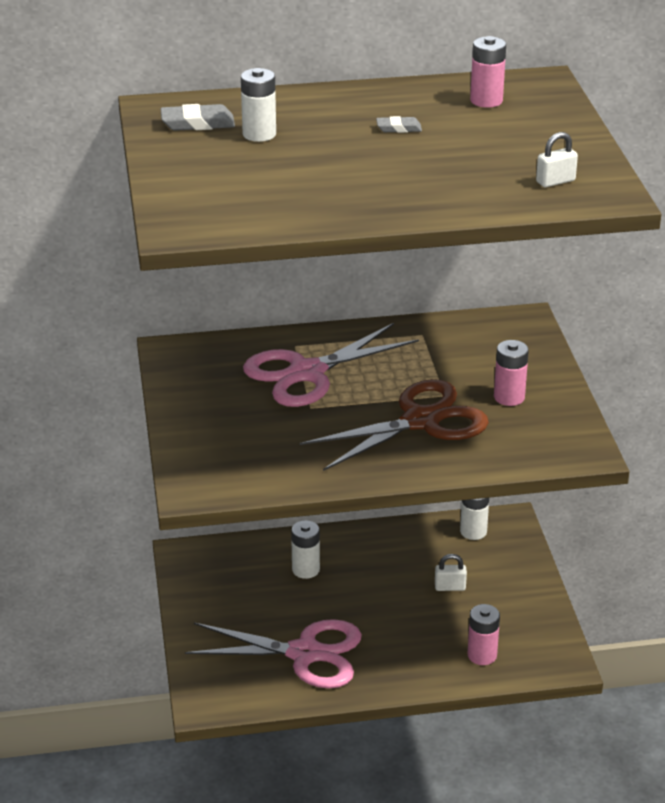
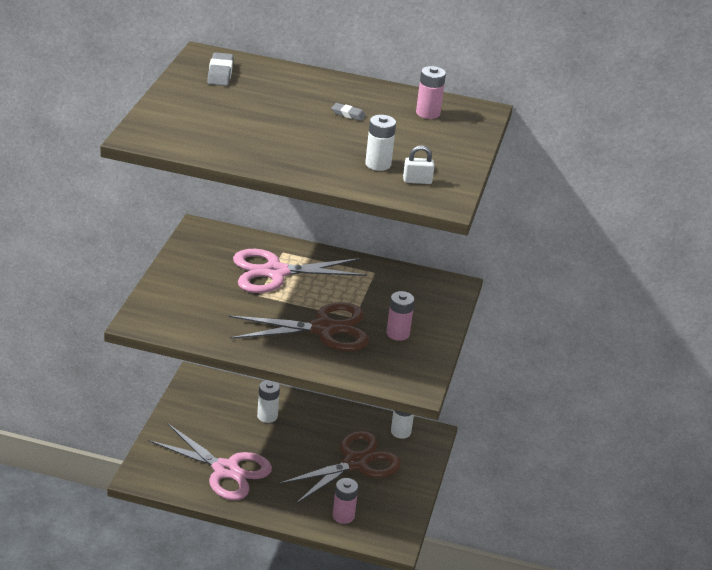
camera: 20 degrees right, 0 degrees up
grey eraser [160,104,235,131] -> grey eraser turned 75 degrees clockwise [207,52,234,86]
white battery [241,68,276,142] -> white battery moved to [365,115,396,171]
white padlock [435,554,467,591] -> brown scissors [278,431,401,504]

